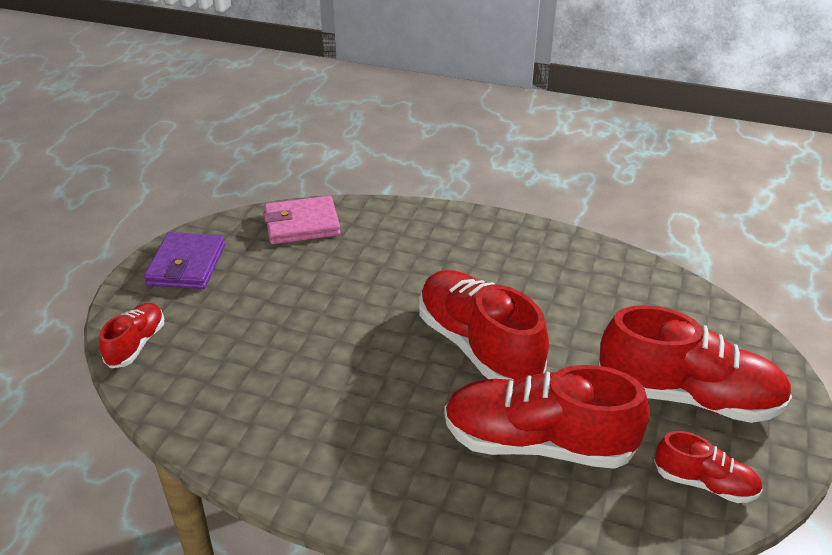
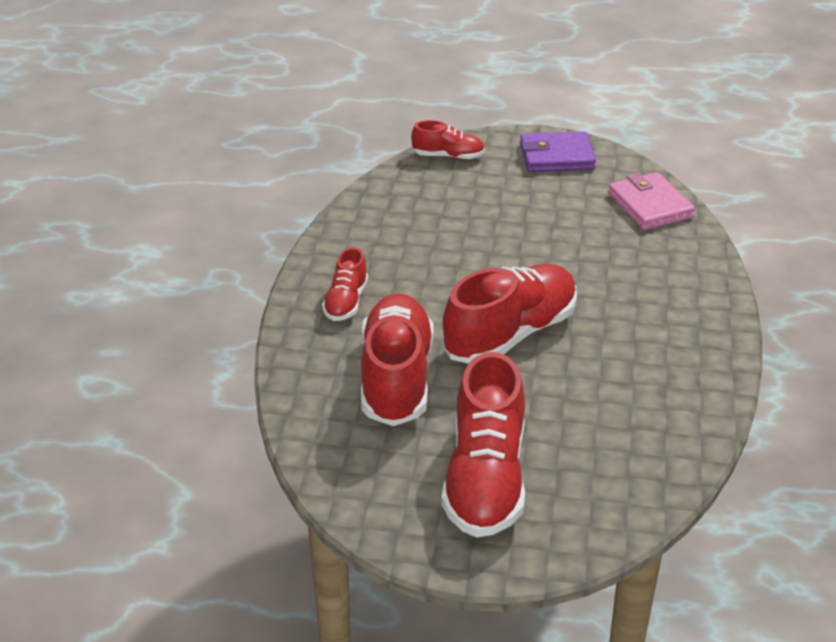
camera: 80 degrees right, 0 degrees up
red shoe [654,431,763,503] -> red shoe moved to [322,247,368,321]

